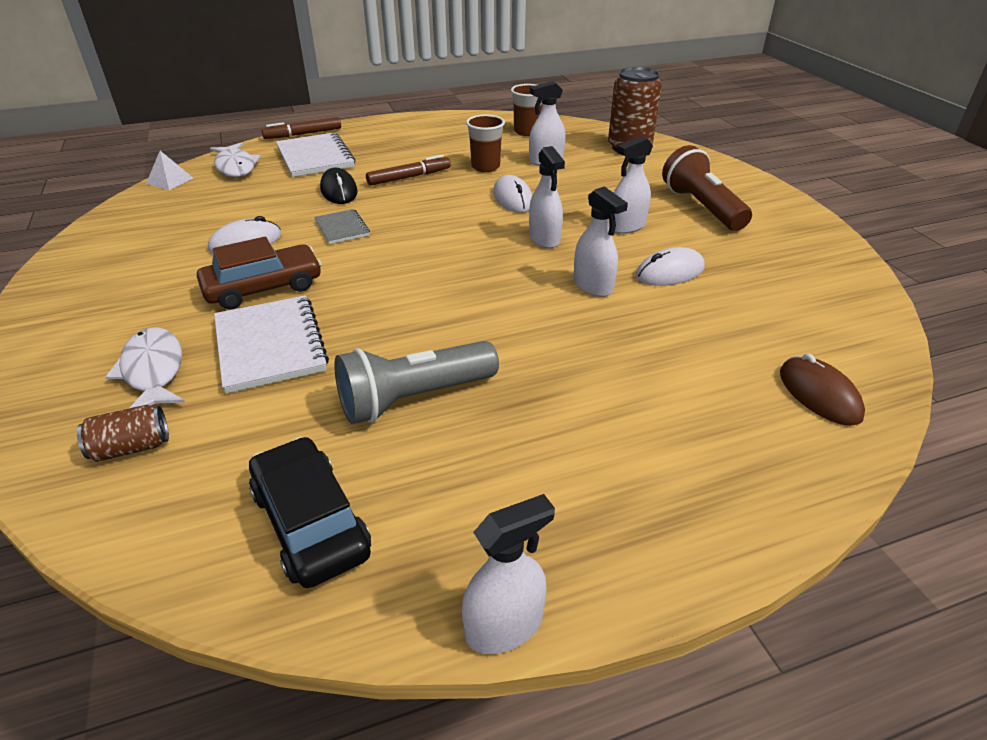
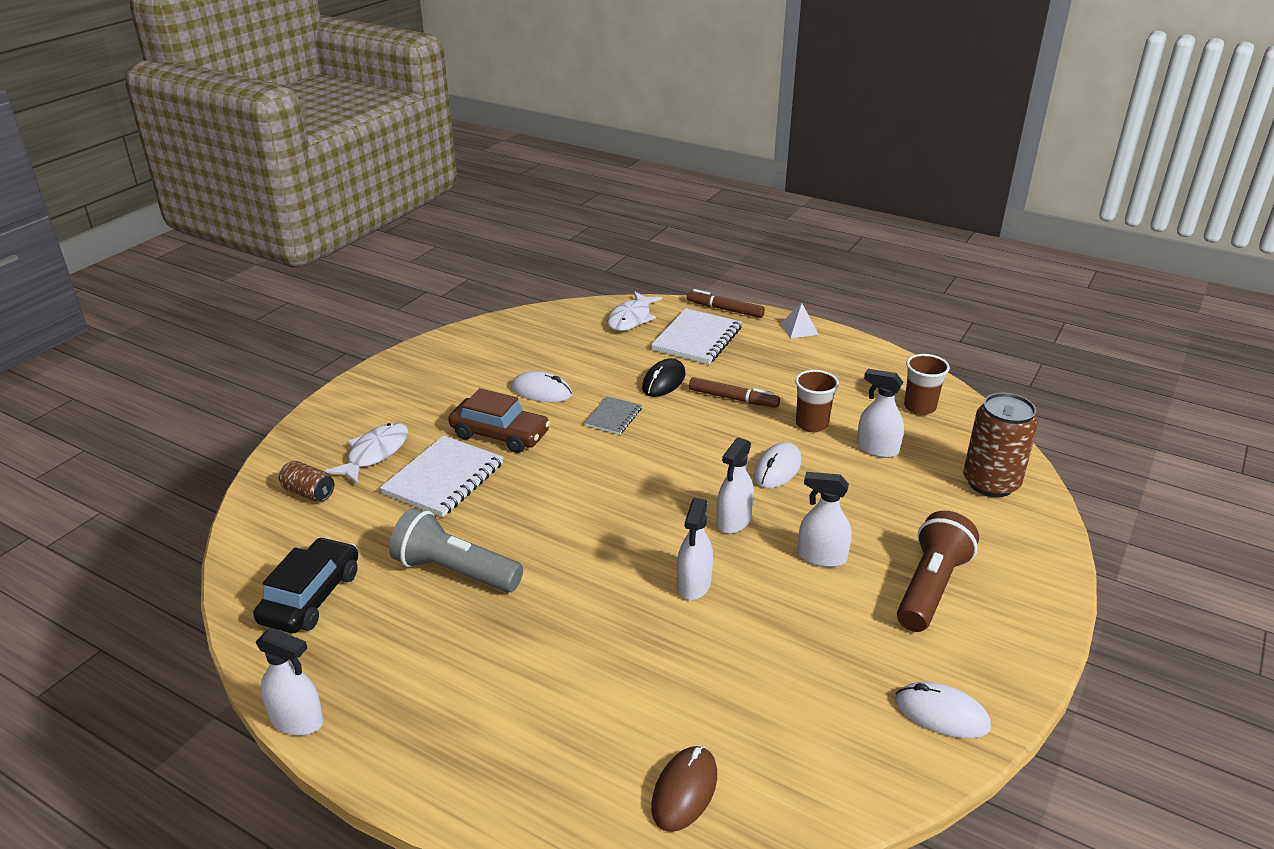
camera: 50 degrees right, 5 degrees down
white pyramid [146,151,193,190] -> white pyramid moved to [780,303,819,338]
white mouse [636,247,705,286] -> white mouse moved to [895,682,991,738]

